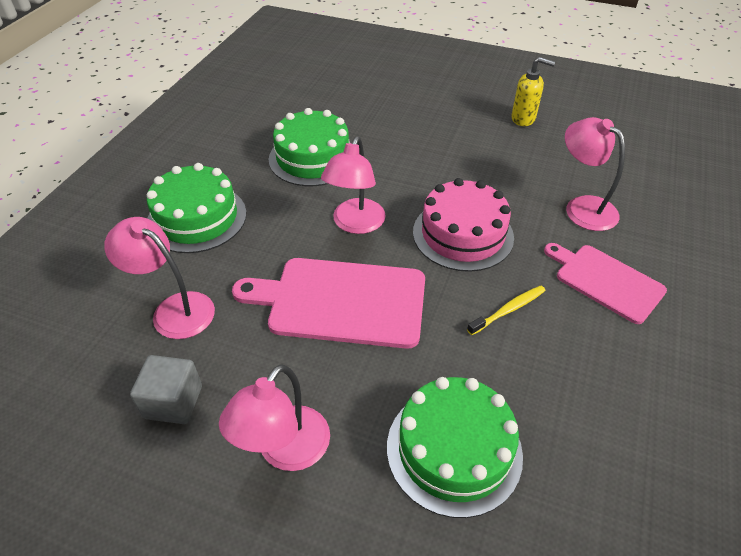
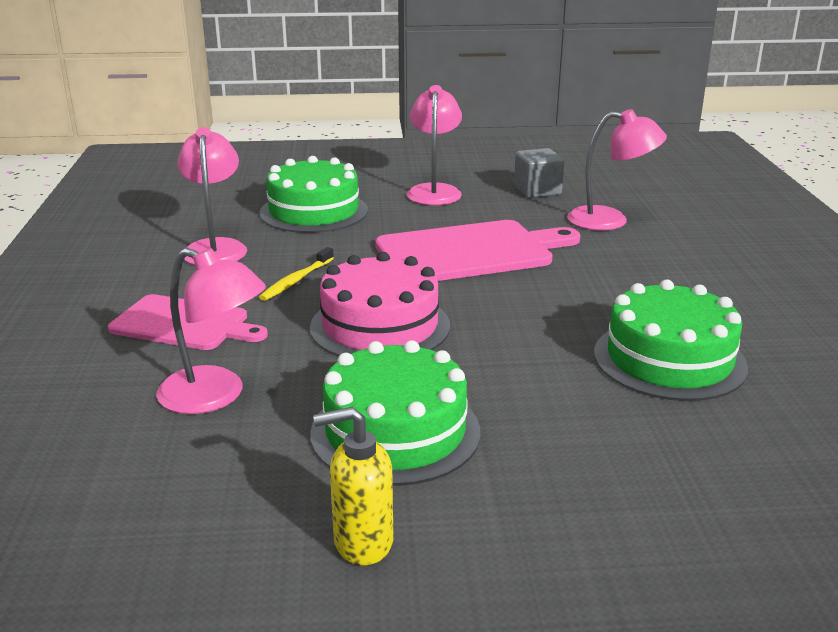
camera: 155 degrees right, 20 degrees down
green cake [147,163,246,253] -> green cake moved to [310,340,480,486]
pink lamp [321,137,385,234] -> pink lamp moved to [177,127,247,265]

